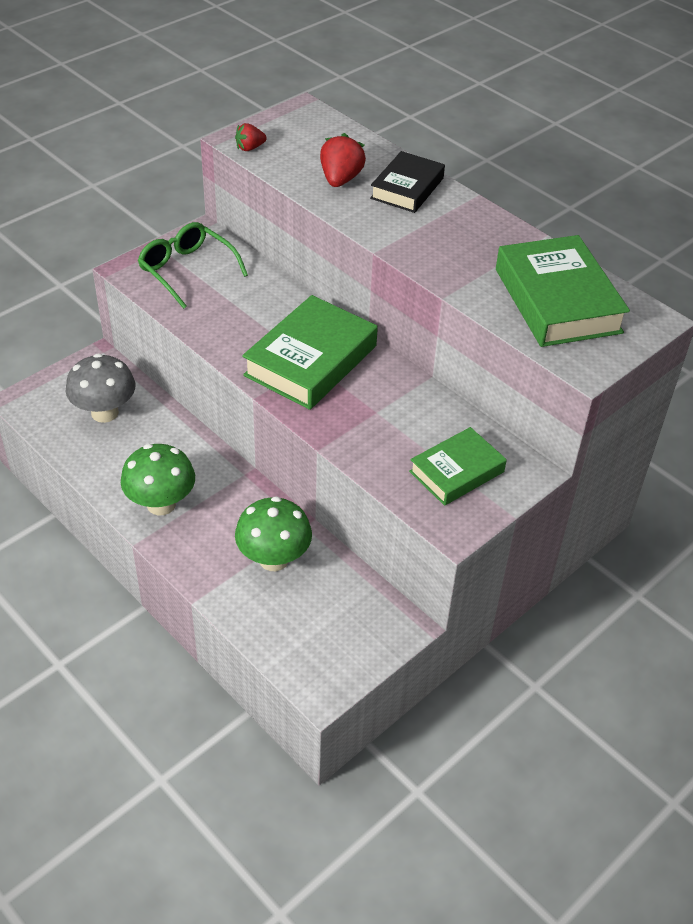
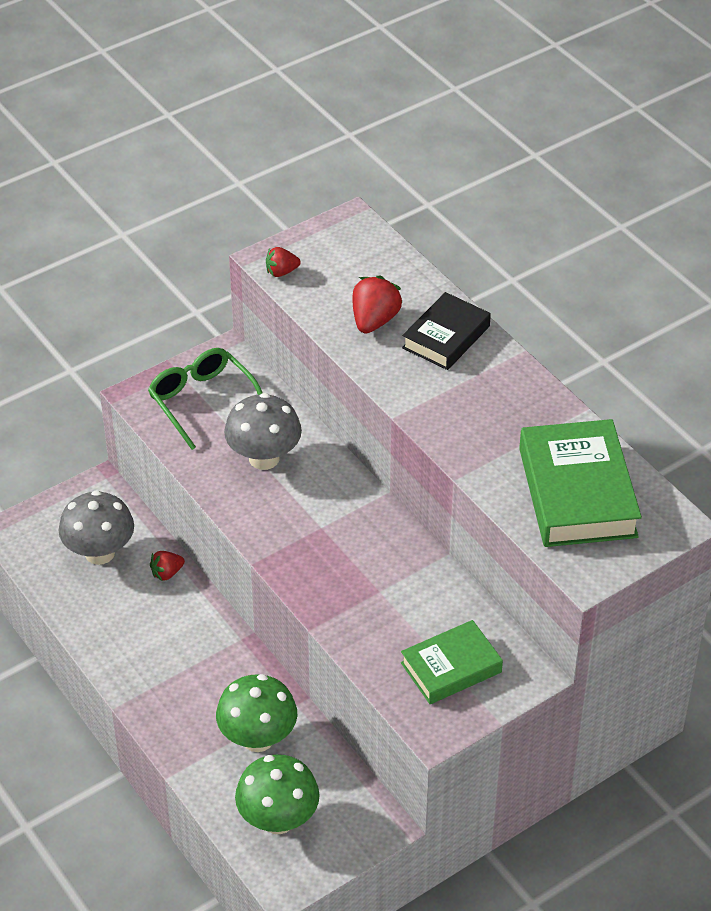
camera: 10 degrees right, 0 degrees up
green mushroom [121,444,195,515] -> green mushroom moved to [235,754,320,834]
green book [242,295,378,410] -> none
none -> red strawberry [150,551,185,581]
none -> grey mushroom [224,393,302,470]

